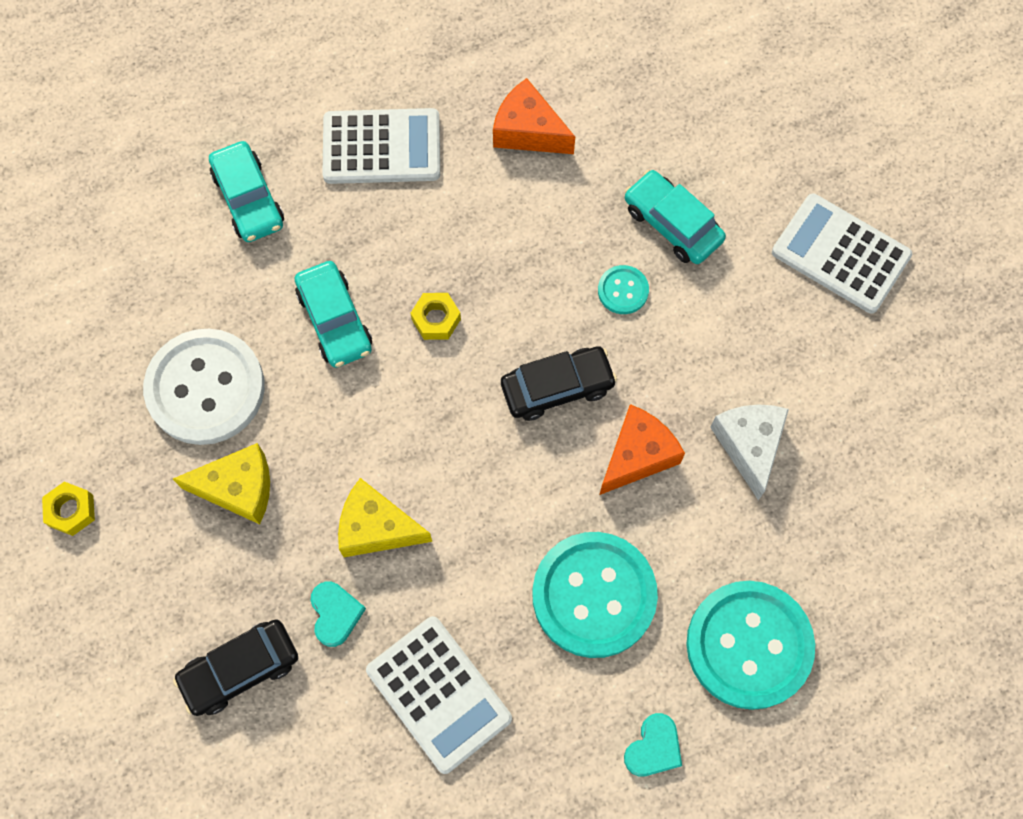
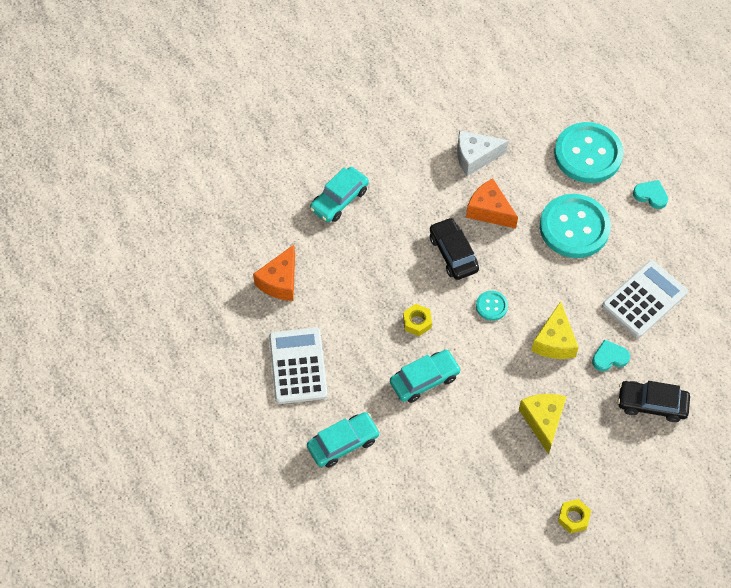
camera: 95 degrees left, 10 degrees down
white button [143,329,265,445] -> none
black car [173,620,298,716] -> black car turned 135 degrees clockwise [618,381,690,422]
turquoise button [598,265,649,314] -> turquoise button moved to [476,291,508,321]
white calculator [772,194,912,313] -> none

